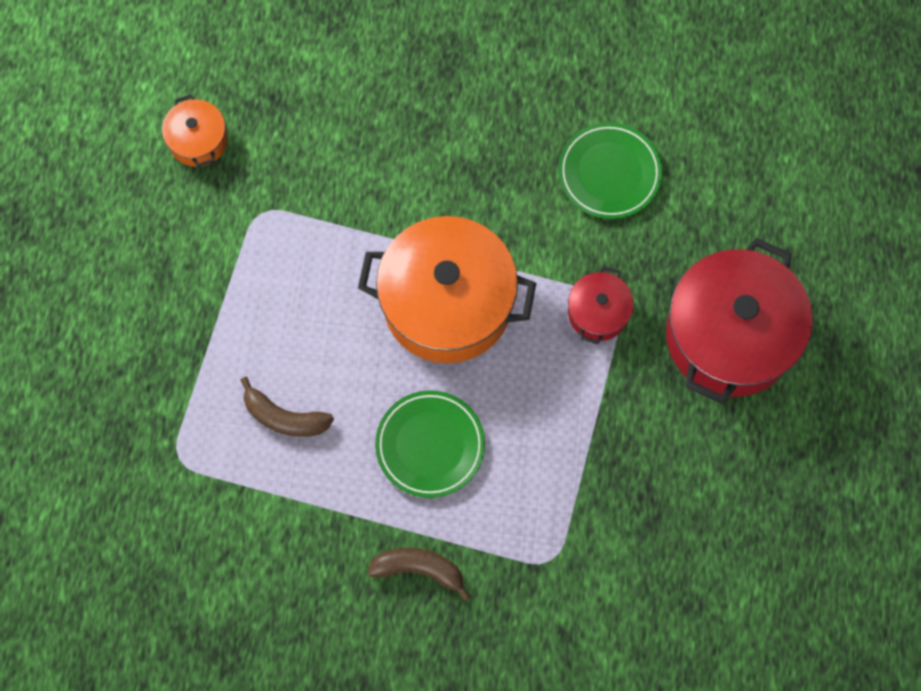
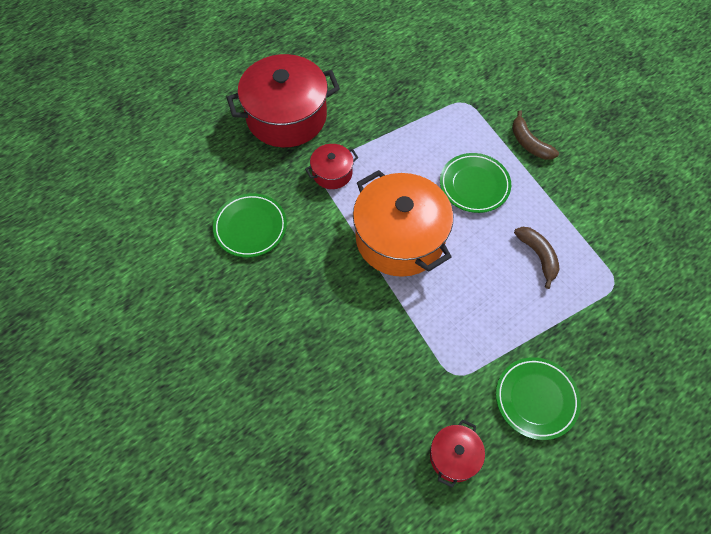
camera: 135 degrees left, 10 degrees down
orange pot [162,94,228,167] -> red pot [430,419,485,487]
none -> green plate [496,357,581,440]

